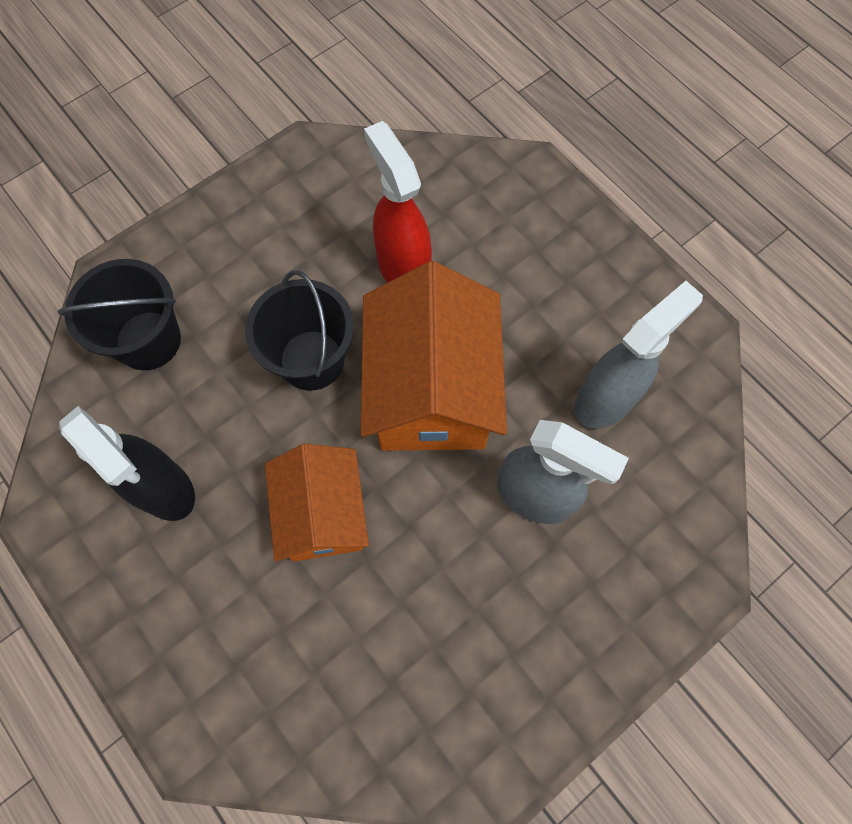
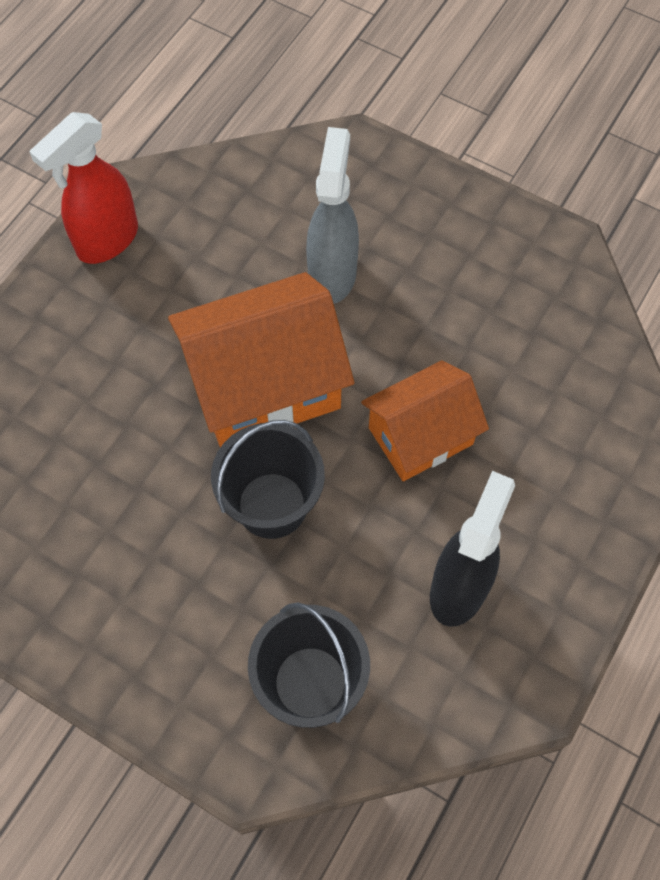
camera: 110 degrees left, 5 degrees down
red spray bottle [364,121,432,283] -> red spray bottle moved to [30,112,138,264]
grey spray bottle [574,281,703,429] -> none

